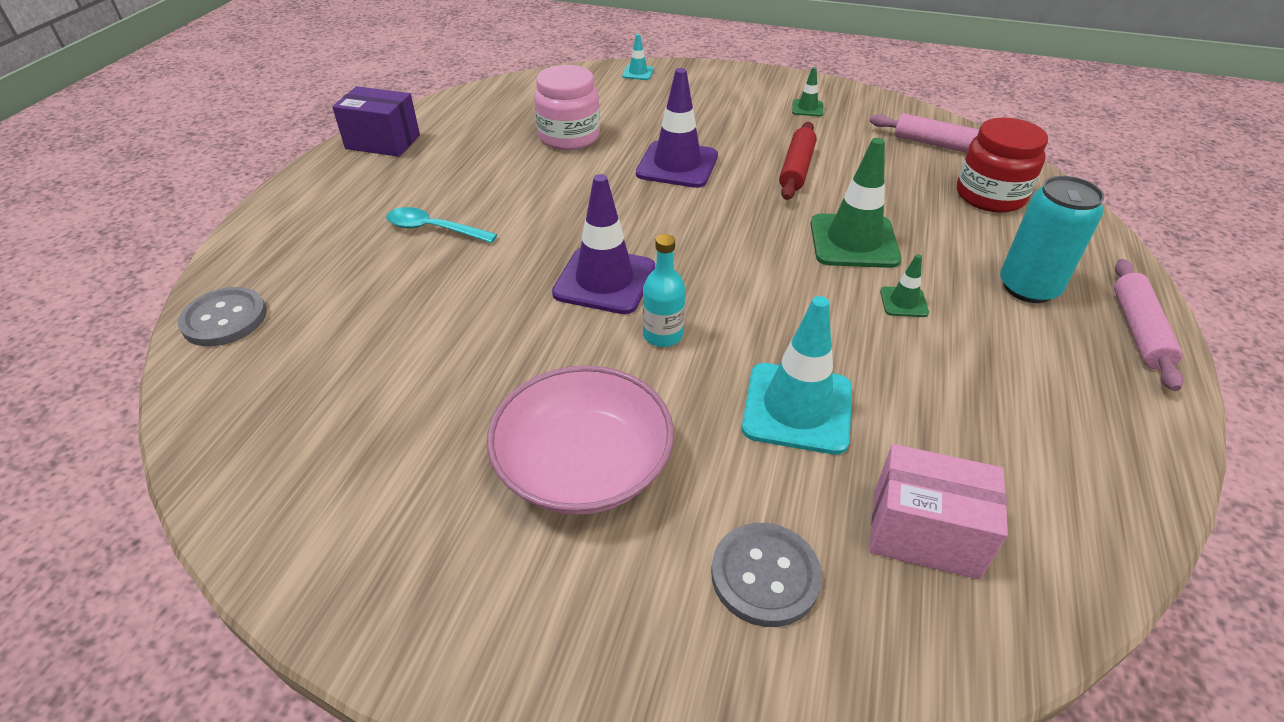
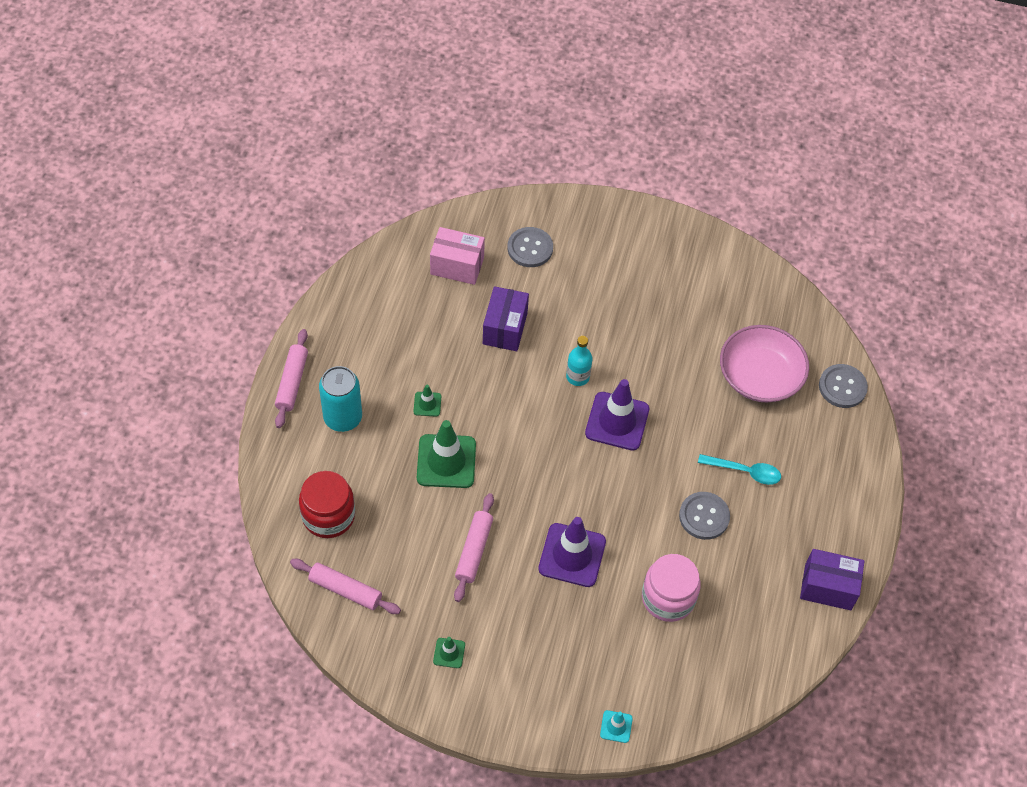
camera: 175 degrees right, 15 degrees up
pink bowl [487,365,674,515] -> pink bowl moved to [720,325,809,403]
turquoise traffic cone [742,296,852,455] -> purple box [483,286,529,351]
red rolling pin [779,122,817,200] -> pink rolling pin [454,493,494,602]
none -> grey button [679,492,730,540]

